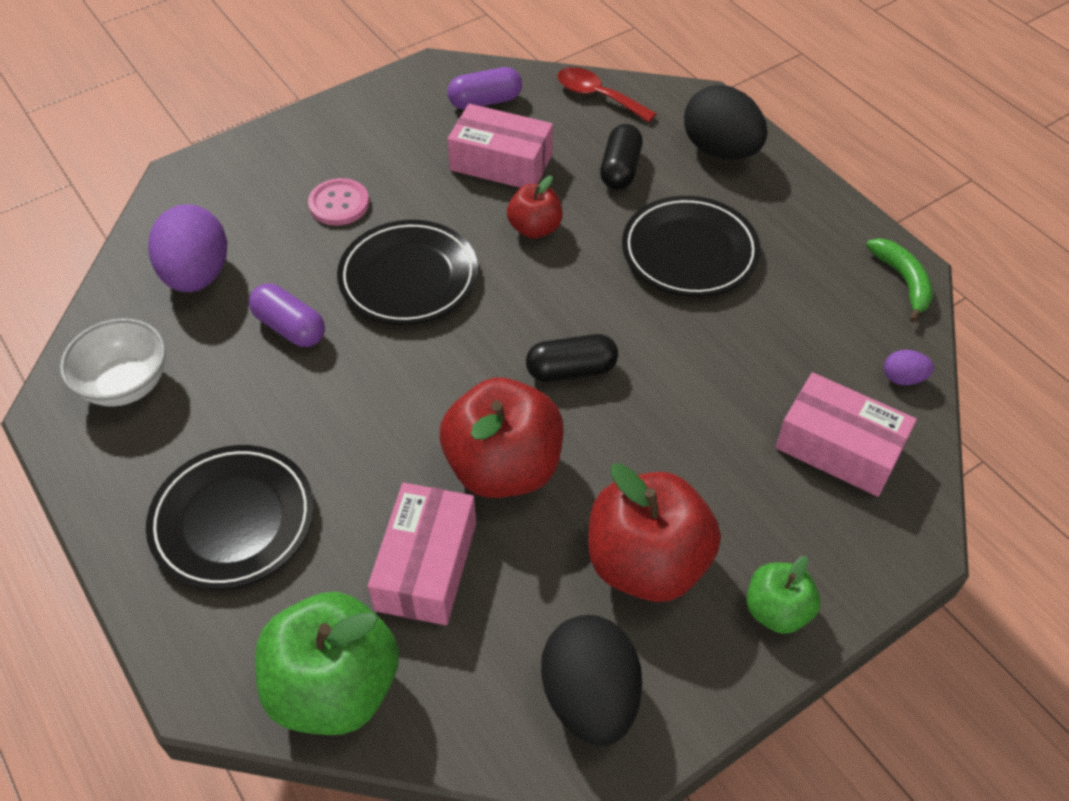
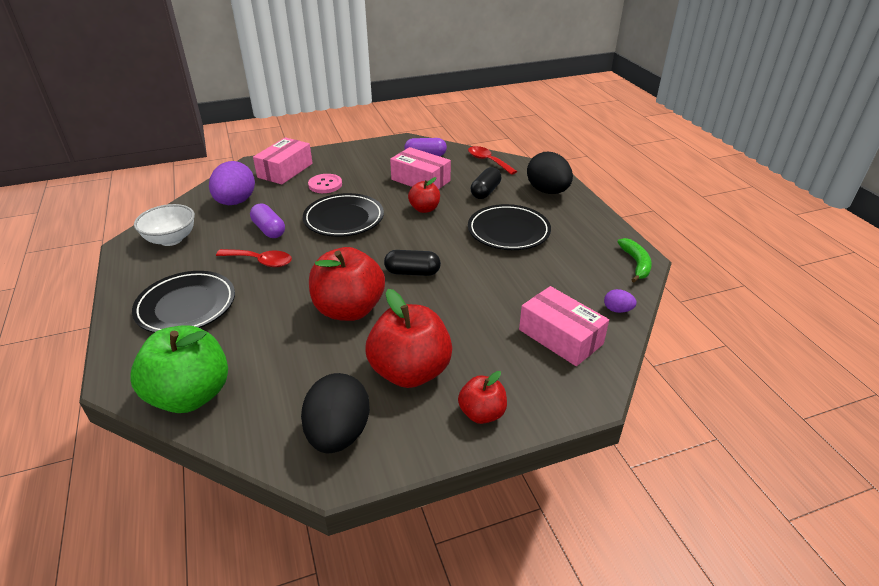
camera: 15 degrees right, 15 degrees down
pink box [368,483,476,625] -> pink box moved to [253,137,313,184]
green apple [747,556,820,634] -> red apple [458,371,507,424]
none -> red spoon [216,249,292,267]

